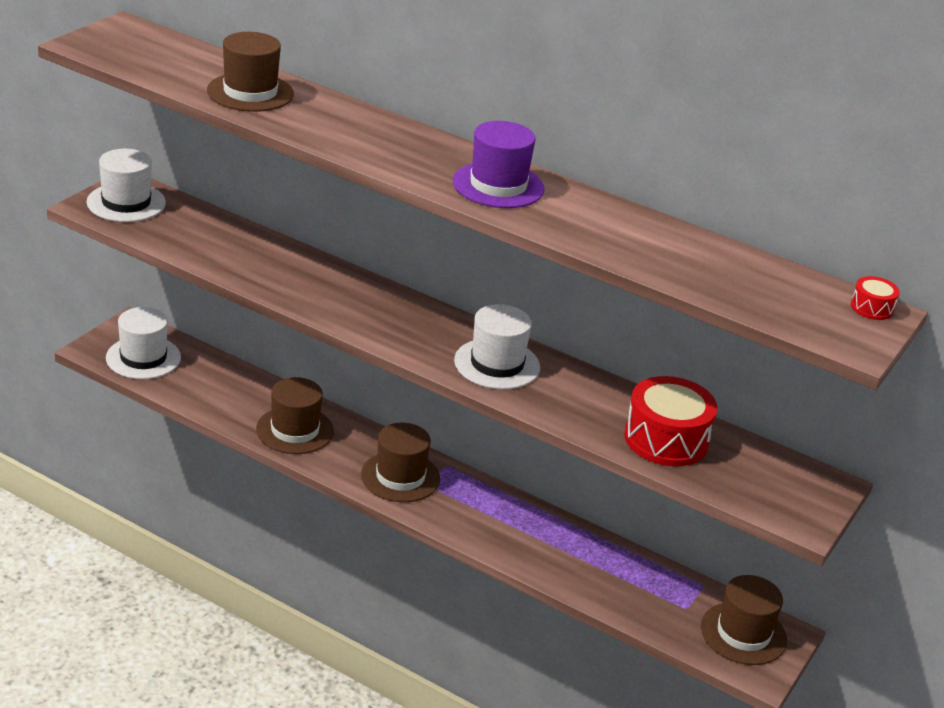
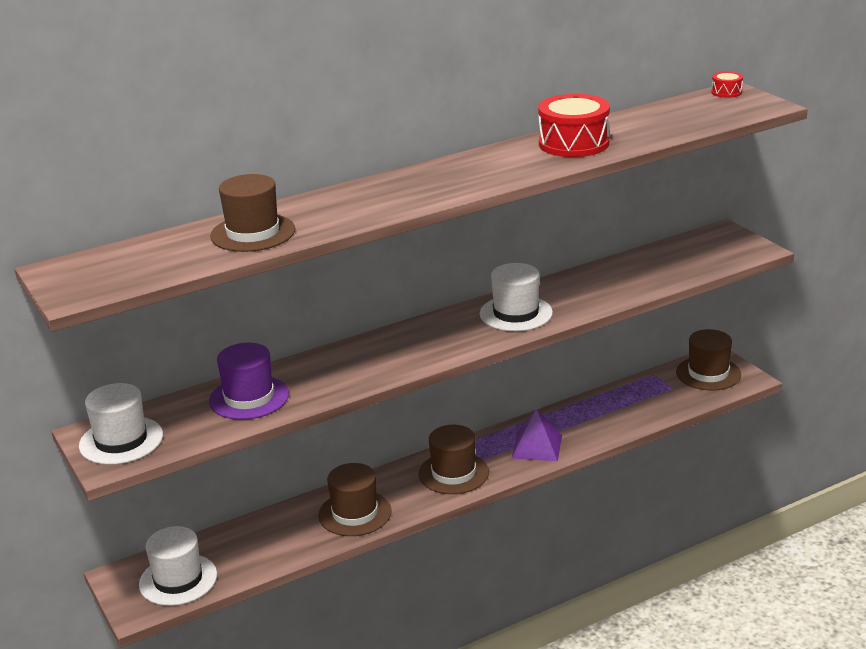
camera: 55 degrees left, 5 degrees down
purple hat [453,121,545,208] -> purple hat moved to [209,343,289,420]
red drum [624,376,718,466] -> red drum moved to [538,94,610,157]
none -> purple pyramid [512,409,562,461]

